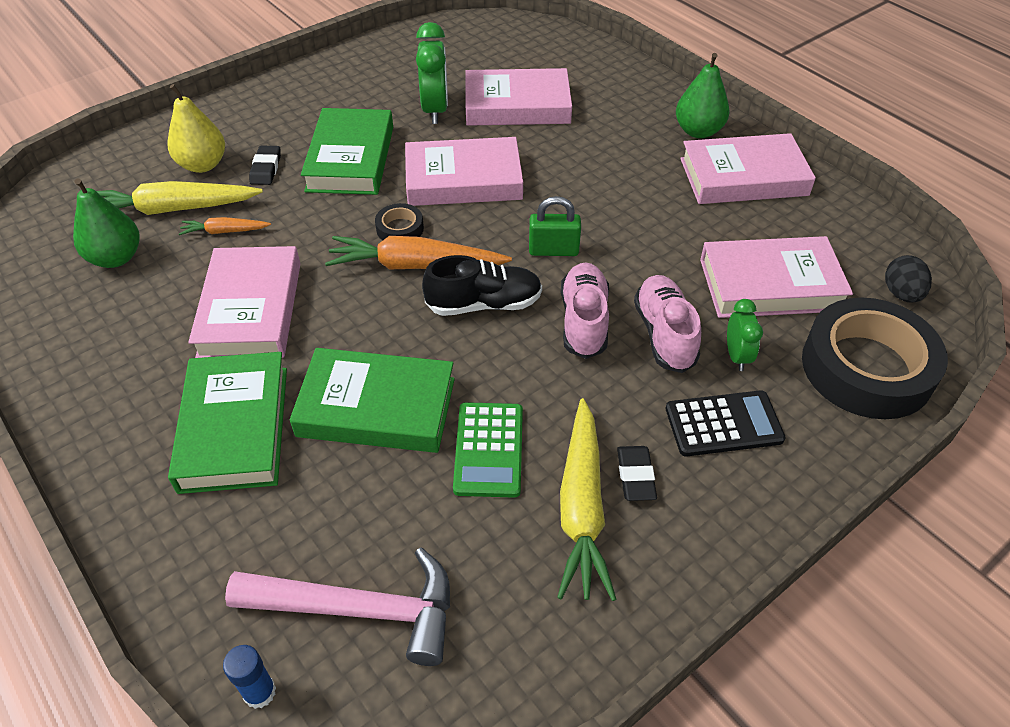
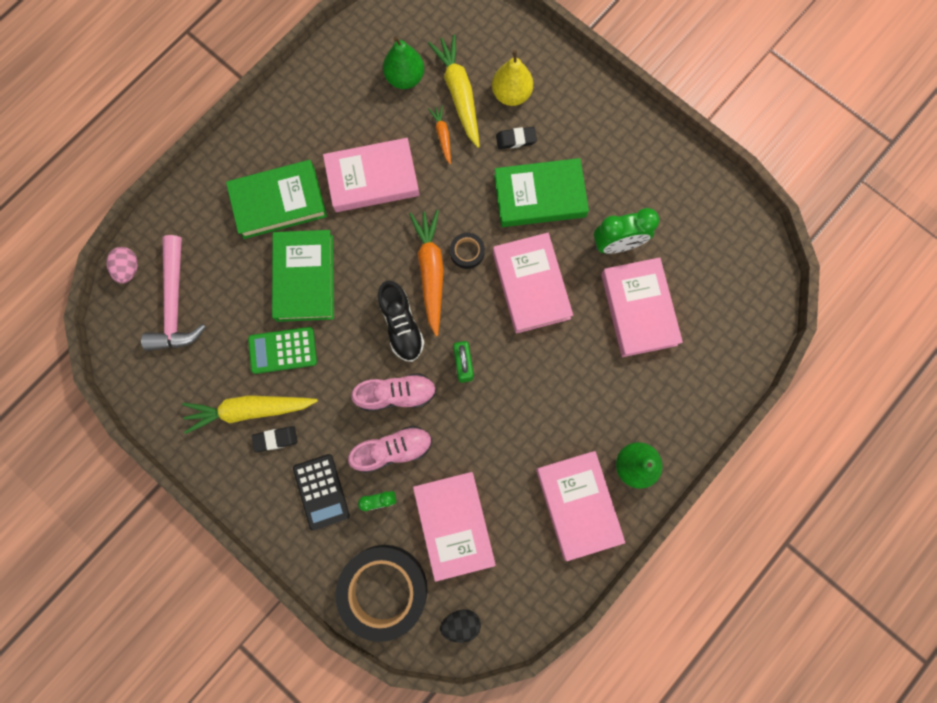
camera: 80 degrees right, 30 degrees up
blue glue stick [223,645,276,709] -> pink egg [106,247,138,284]

